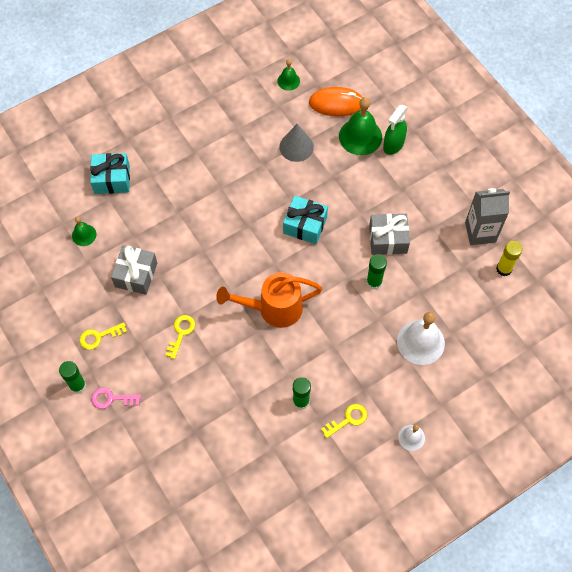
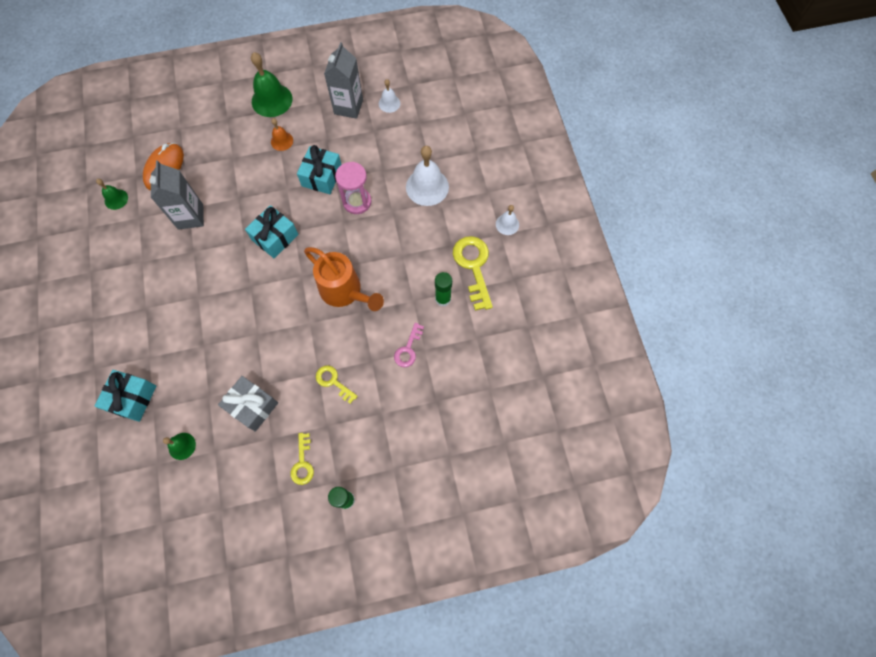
camera: 70 degrees left, 5 degrees up
pink key [91,388,141,409] -> pink key moved to [394,323,424,367]
orange watering can [216,272,322,328] -> orange watering can turned 60 degrees counterclockwise [304,247,384,311]
grey cone [279,124,314,162] -> grey carton [149,160,204,230]
yellow key [321,404,367,438] -> yellow key [453,236,493,311], size x1.76
green bell [339,97,382,155] -> green bell moved to [251,52,292,117]
green glue stick [366,254,387,290] -> pink hourglass [335,162,372,214]
grey gift [369,214,410,255] -> turquoise gift [297,145,342,194]
green spray bottle [383,105,408,155] -> none
yellow glue stick [496,241,523,276] -> white bell [379,79,400,113]
none -> orange bell [271,118,293,151]

